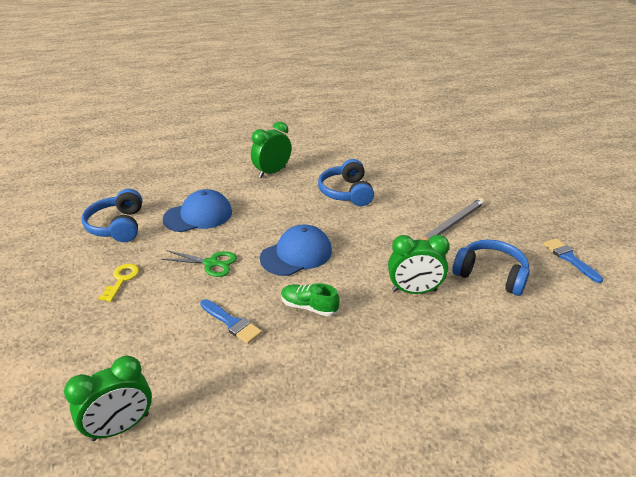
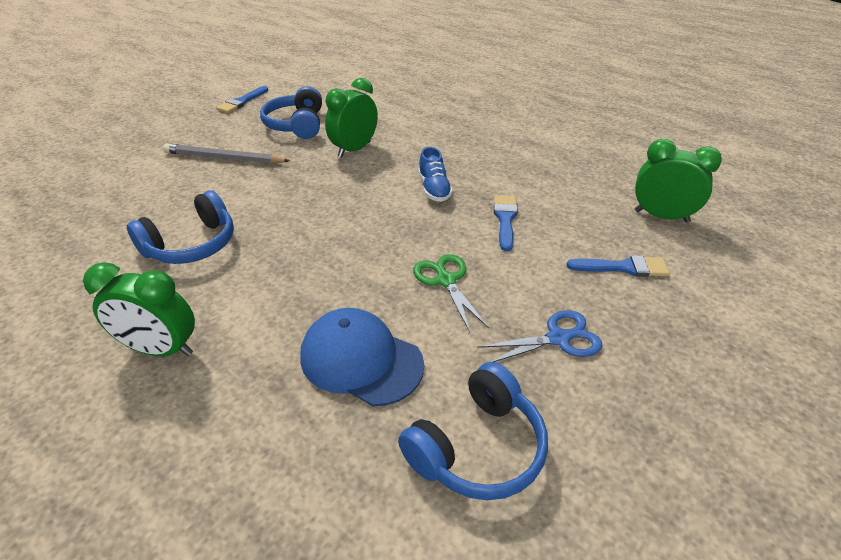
camera: 125 degrees left, 5 degrees up
yellow key [98,264,139,302] -> blue scissors [477,310,602,362]
blue cap [260,225,332,276] -> none
green shoe [281,283,340,316] -> blue shoe [418,147,453,202]
green clock [388,235,450,294] -> green clock turned 105 degrees counterclockwise [325,78,378,158]
none -> blue brush [566,255,670,277]

